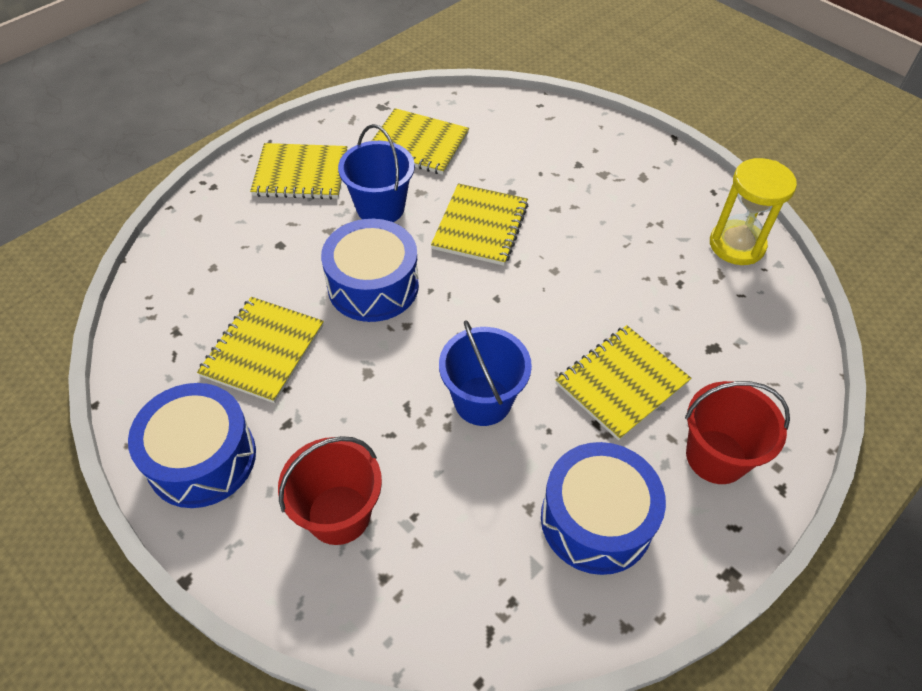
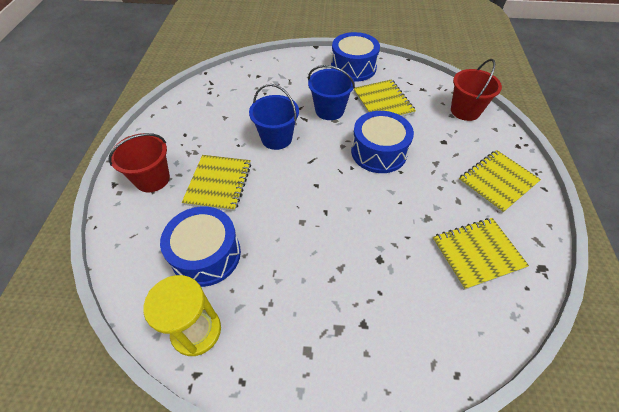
camera: 140 degrees right, 0 degrees up
red bucket [278,436,382,545] -> red bucket moved to [451,59,502,121]
blue bucket [338,124,415,222] -> blue bucket moved to [308,65,355,120]
yellow notebook [431,183,528,266] -> none
blue drum [541,442,666,575] -> blue drum moved to [160,206,241,287]

